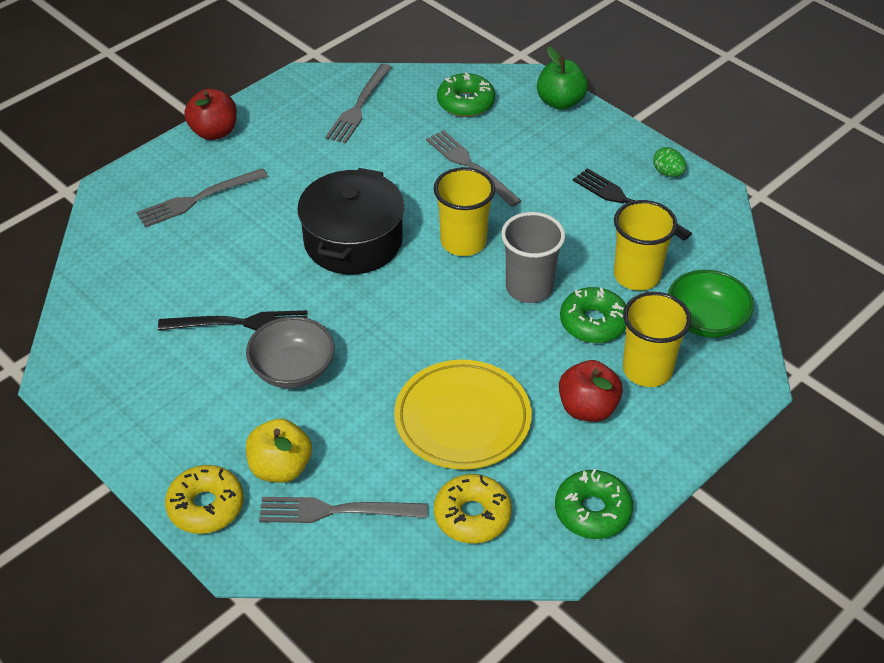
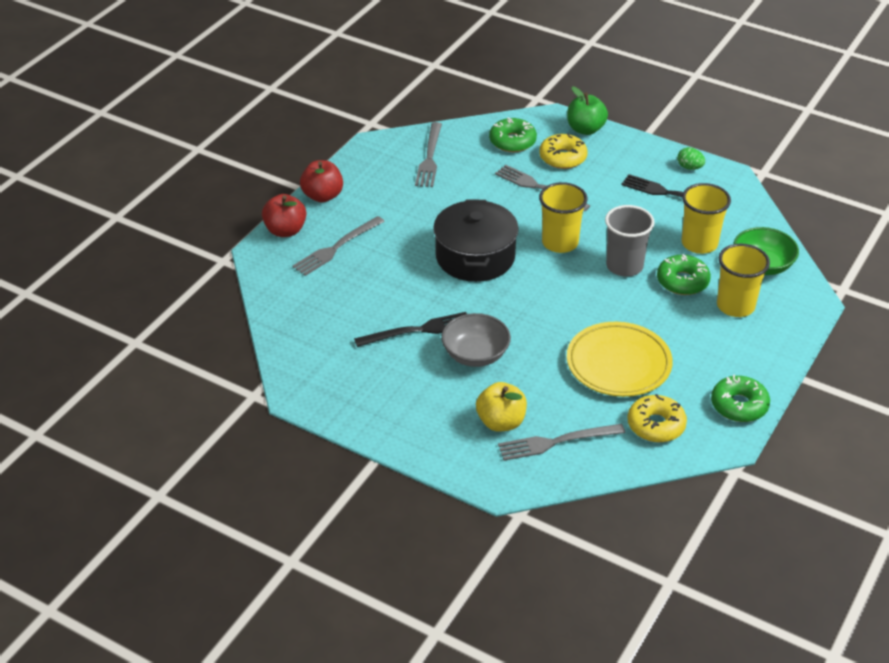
camera: 15 degrees left, 5 degrees down
yellow donut [165,465,244,534] -> yellow donut moved to [539,133,588,169]
red apple [559,360,623,422] -> red apple moved to [262,194,307,237]

